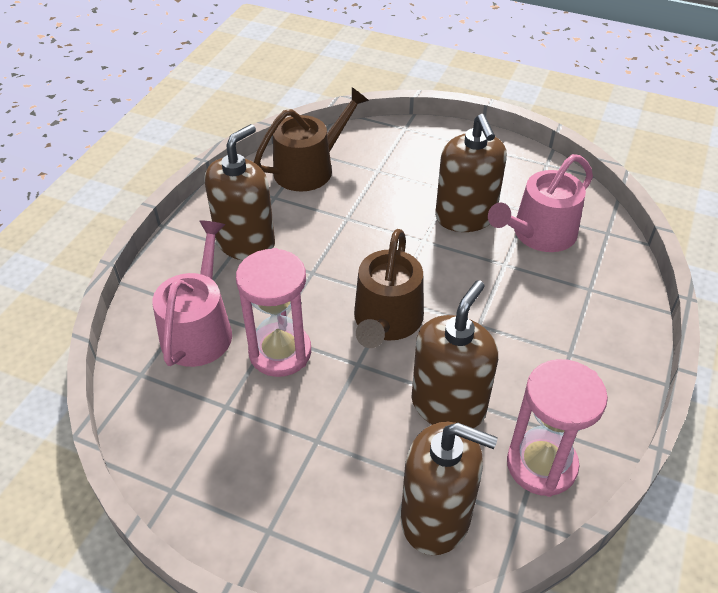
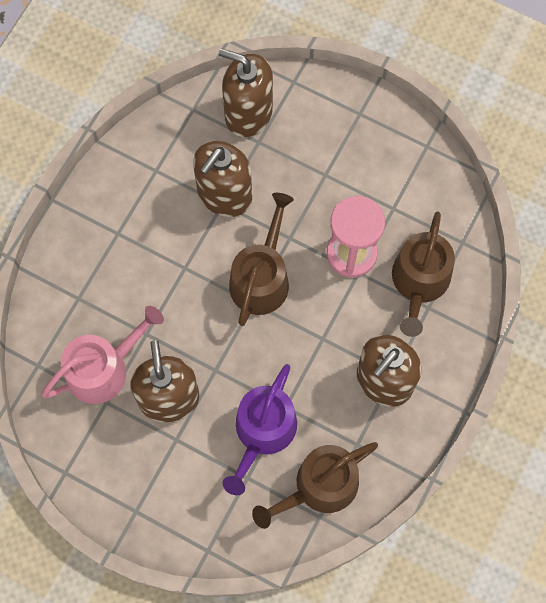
camera: 175 degrees left, 25 degrees up
pink watering can [152,220,232,367] -> brown watering can [392,211,455,337]
pink hourglass [507,359,608,497] -> none
none -> purple watering can [222,364,297,495]

